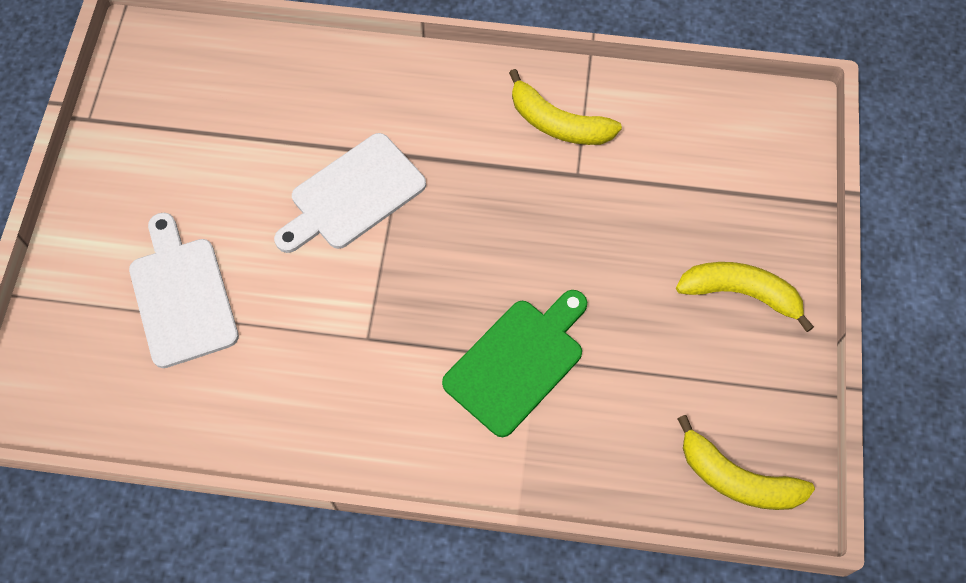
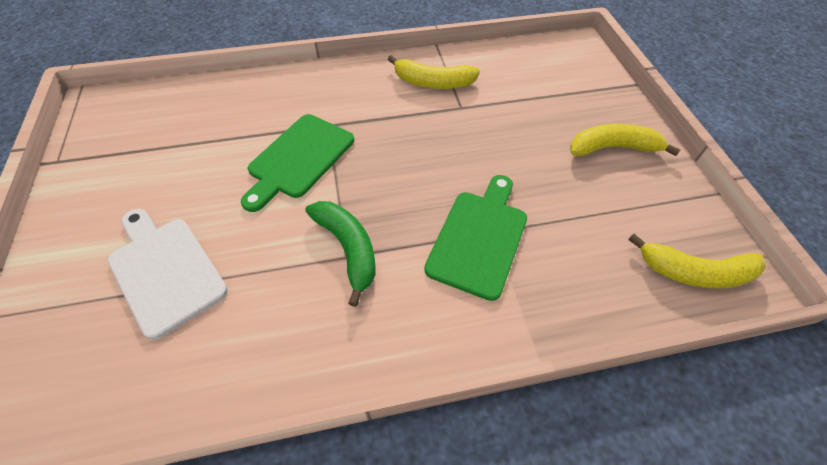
camera: 20 degrees left, 10 degrees down
white cutting board [274,133,426,253] -> green cutting board [241,114,354,212]
none -> green banana [305,201,376,307]

